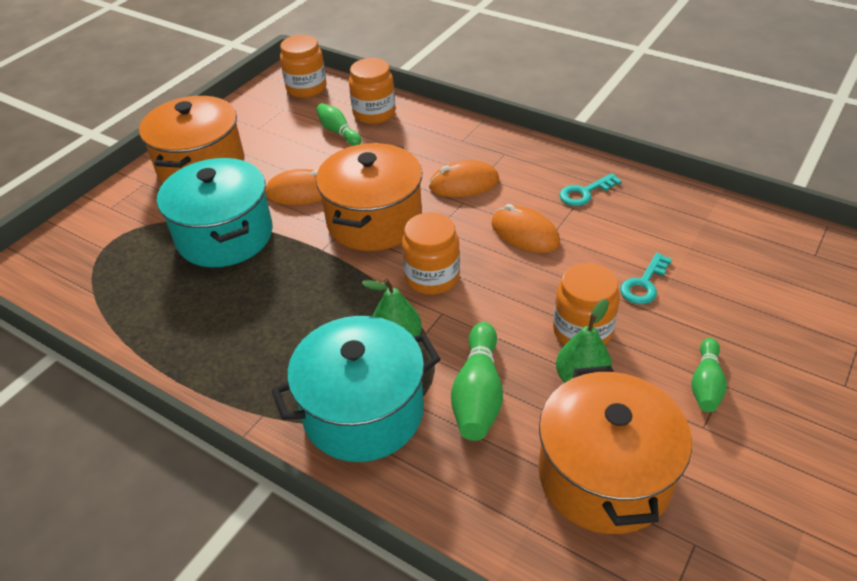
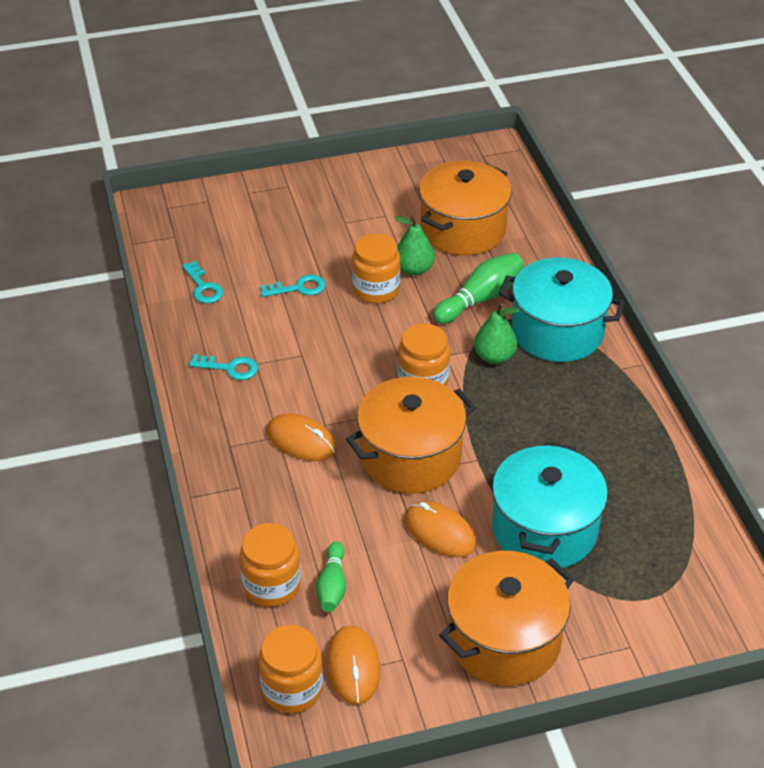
camera: 140 degrees left, 0 degrees up
orange mouse [492,204,560,253] -> orange mouse moved to [326,626,380,705]
green bowling pin [691,338,727,412] -> none
none -> turquoise key [182,261,223,303]

